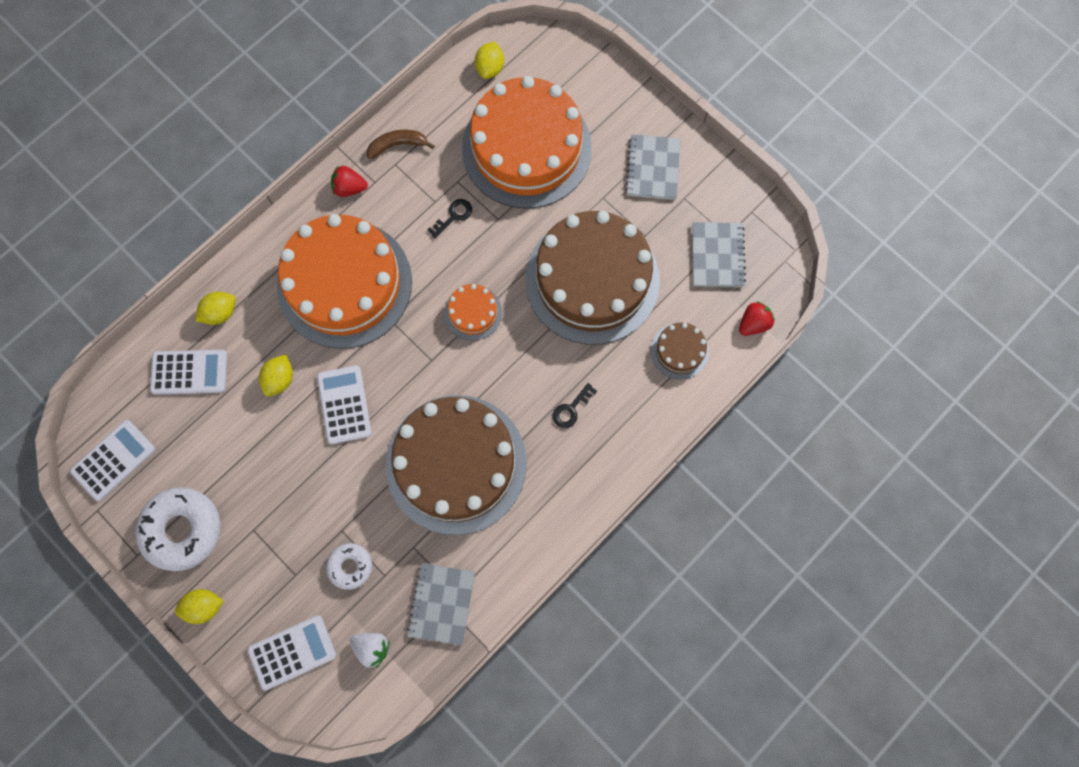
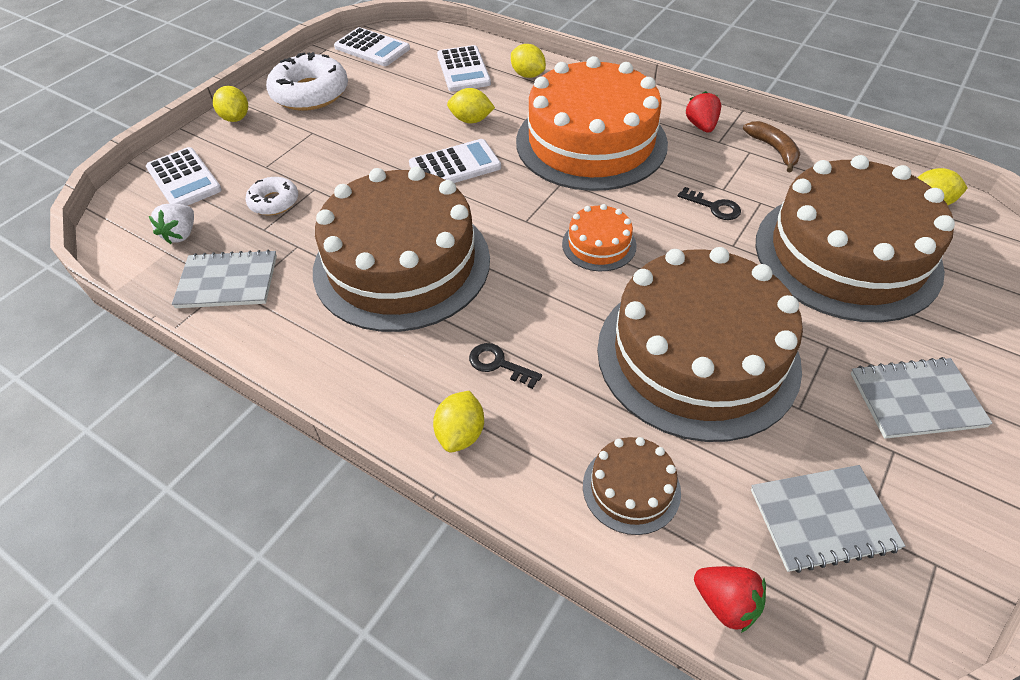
camera: 80 degrees right, 25 degrees down
orange cake [462,76,592,209] -> brown cake [756,155,955,322]
none -> yellow lemon [433,391,484,452]

